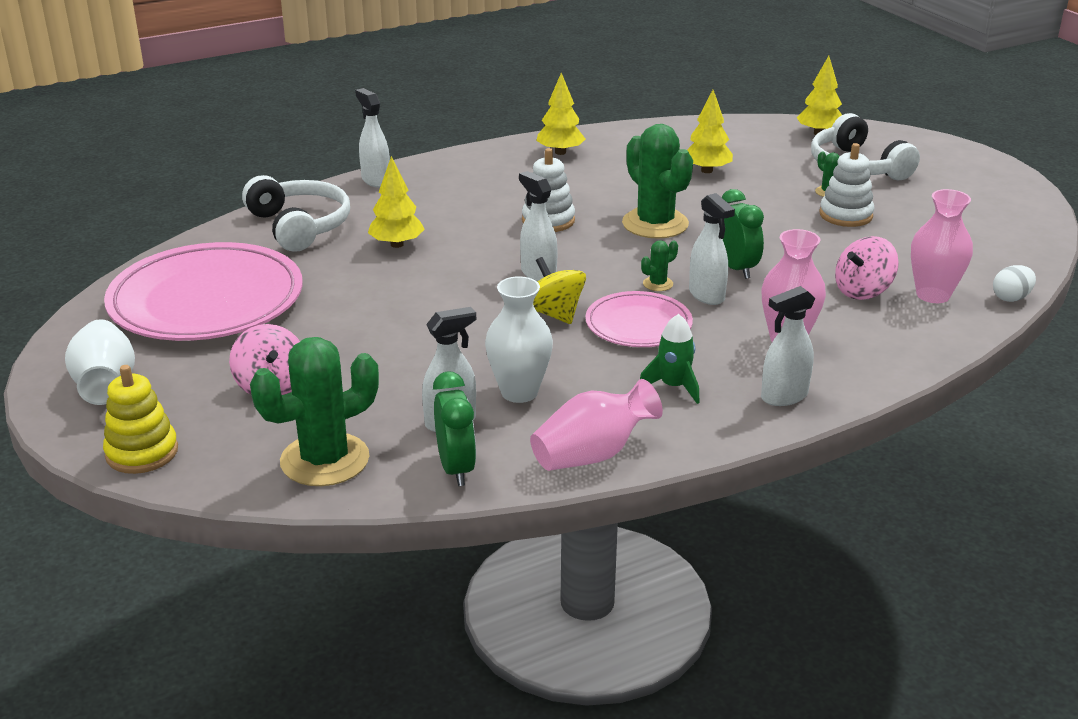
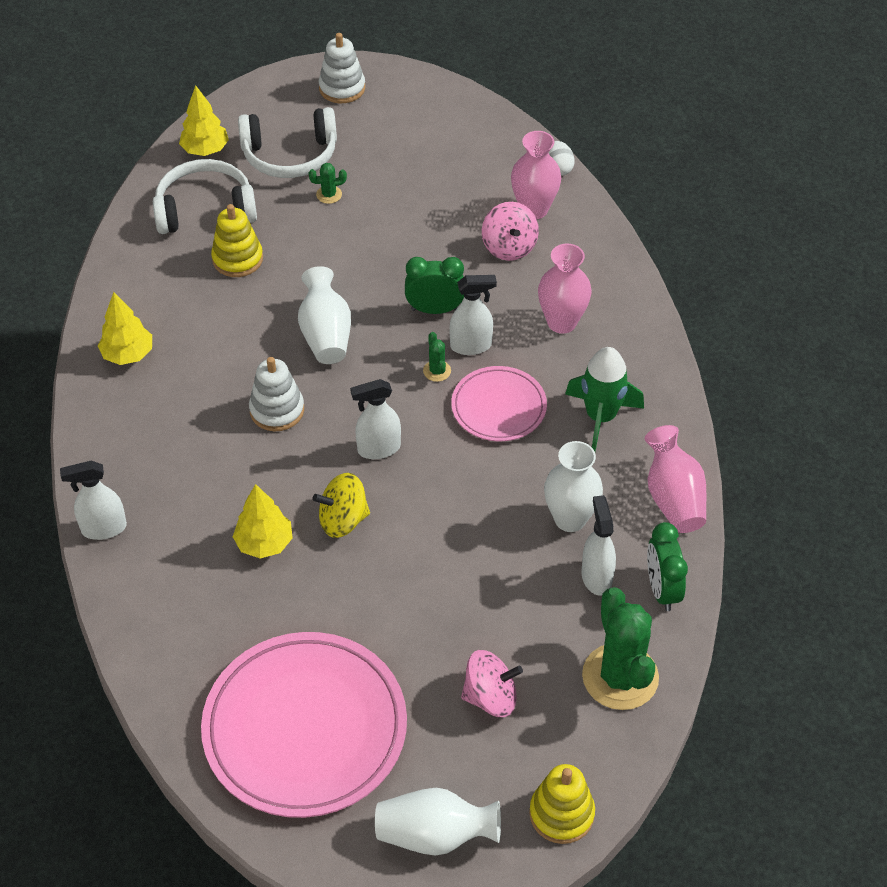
camera: 70 degrees left, 20 degrees up
white headphones [242,175,350,252] -> white headphones moved to [153,159,257,234]
green clock [433,371,476,486] -> green clock turned 105 degrees counterclockwise [647,522,688,611]
yellow spinning top [533,257,586,324] -> yellow spinning top moved to [313,473,370,538]
green cactus [622,124,693,239] -> white vase [298,266,351,364]
green rocket [640,314,700,404] -> green rocket [565,347,644,451], size x1.51
yellow tree [687,90,733,173] -> yellow stacking toy [211,204,263,277]
white spray bottle [761,286,815,406] -> none
white stacking toy [820,143,874,227] -> white stacking toy moved to [319,33,365,103]

